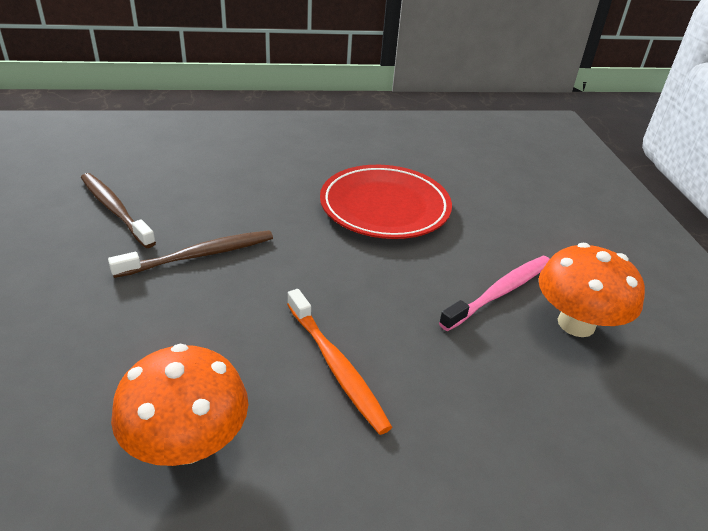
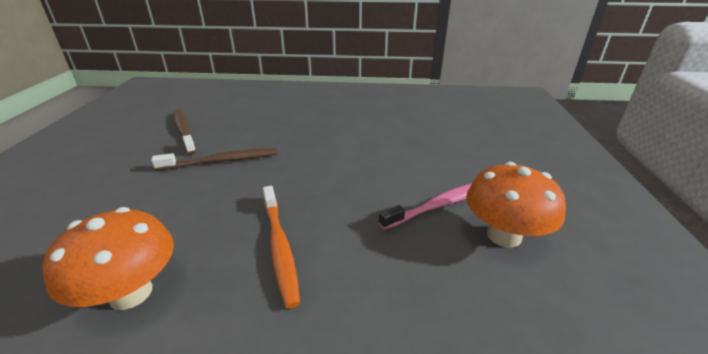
camera: 15 degrees right, 5 degrees down
red plate [320,165,452,239] -> none

